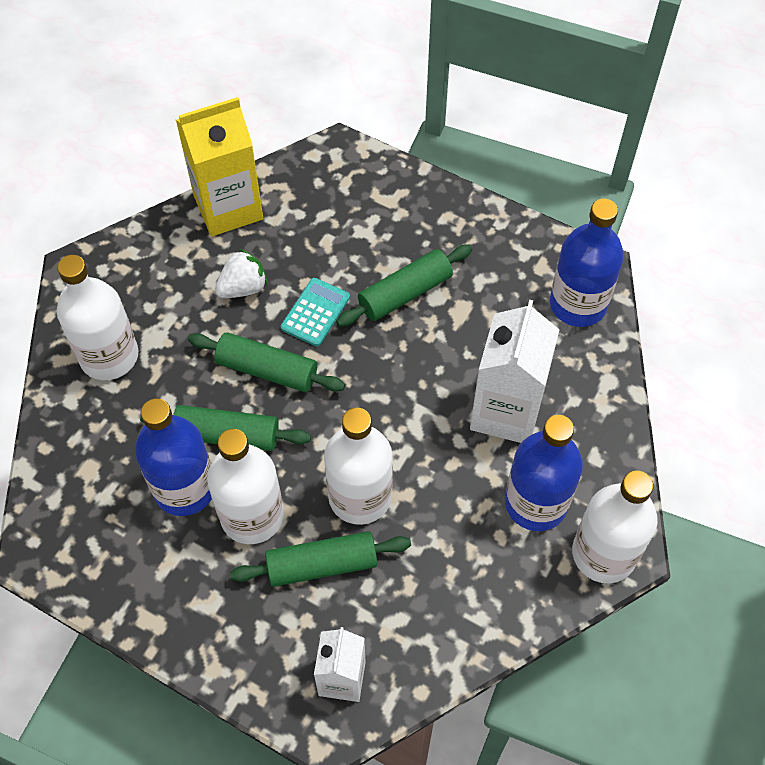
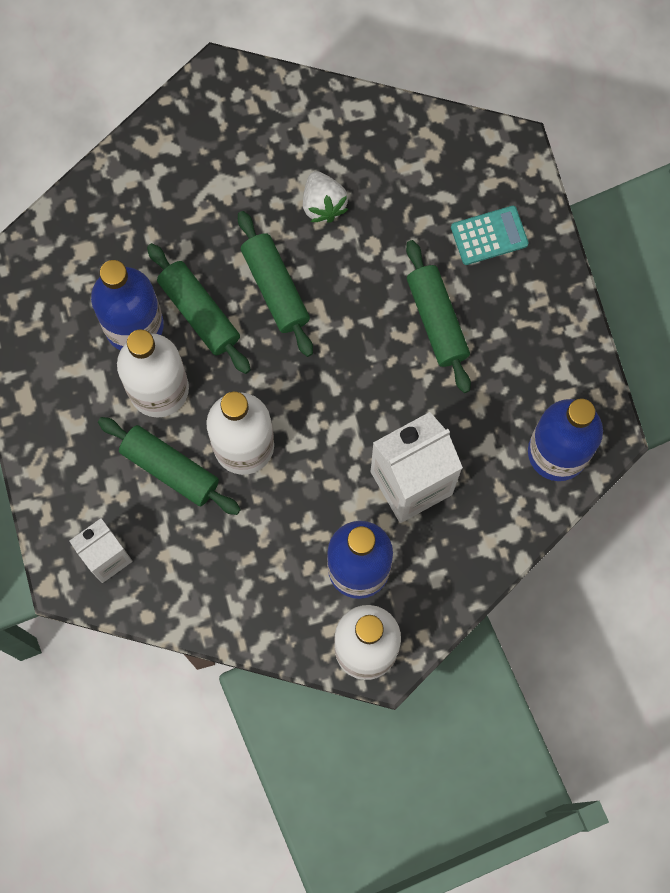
camera: 45 degrees right, 15 degrees up
white bottle [57,255,138,380] -> none
yellow carton [176,97,263,236] -> none
white strawberry [215,249,268,298] -> white strawberry turned 60 degrees clockwise [303,171,349,223]
turquoise calculator [281,278,350,347] -> turquoise calculator moved to [451,206,528,265]
green rolling pin [336,245,472,327] -> green rolling pin turned 60 degrees clockwise [406,240,471,393]

